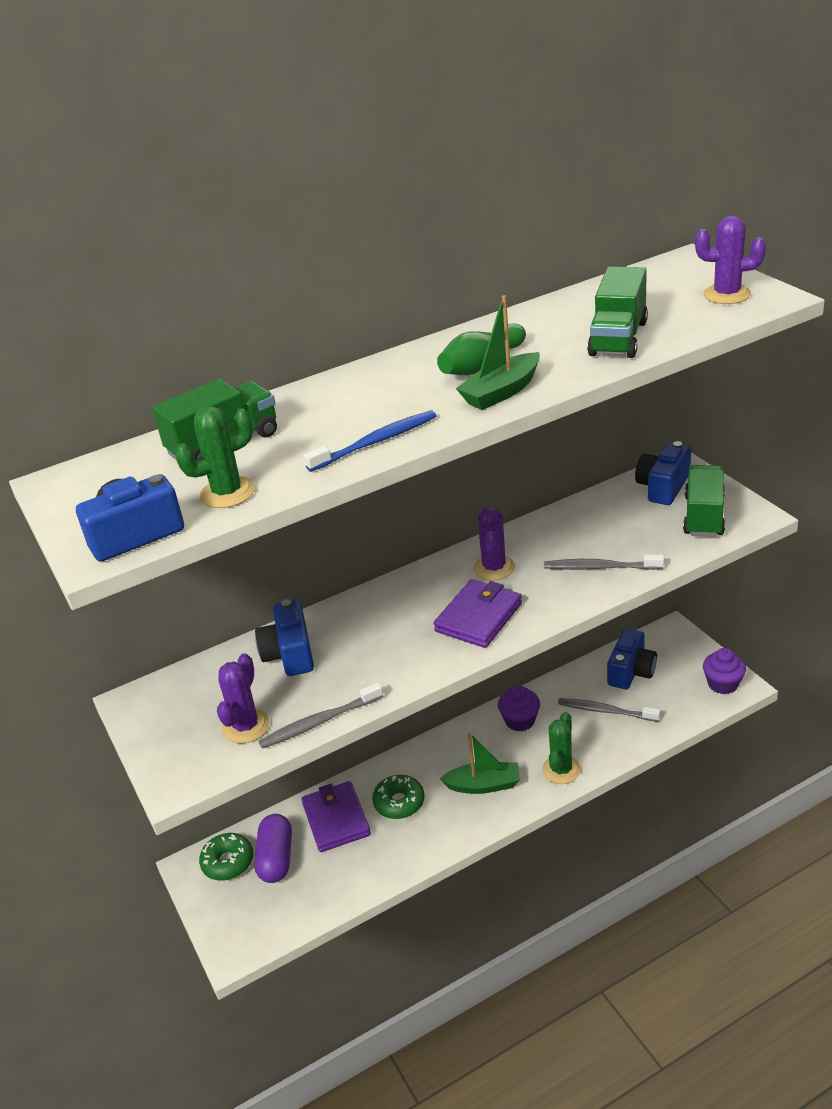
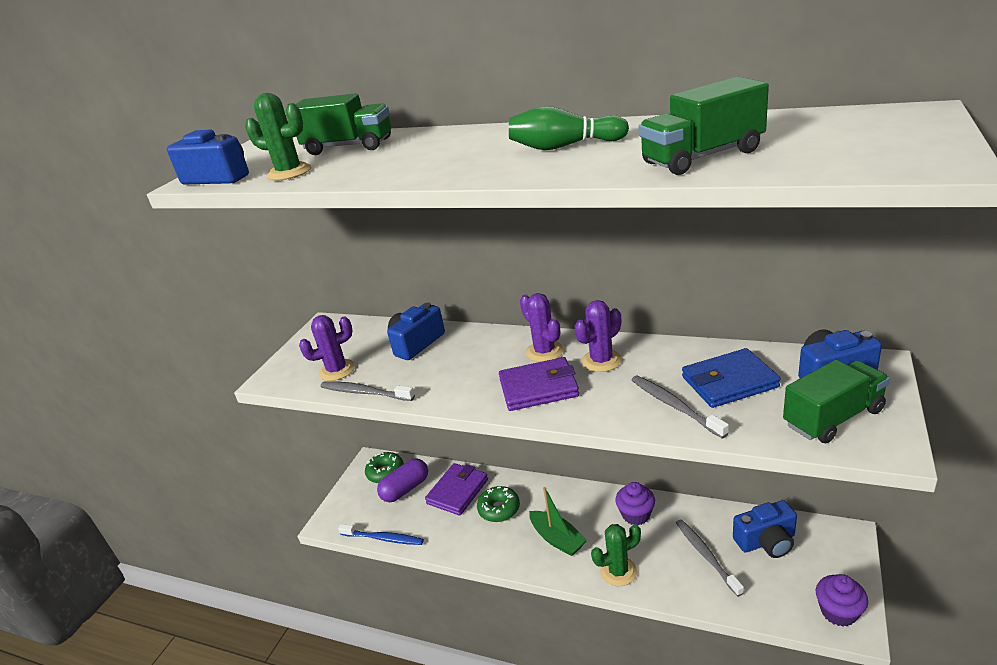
camera: 50 degrees right, 5 degrees down
blue toothbrush [304,410,436,472] -> blue toothbrush moved to [338,524,424,545]
green boat [456,295,540,410] -> none
purple cactus [695,216,766,304] -> purple cactus moved to [520,293,563,362]
none -> blue wallet [682,348,781,408]

